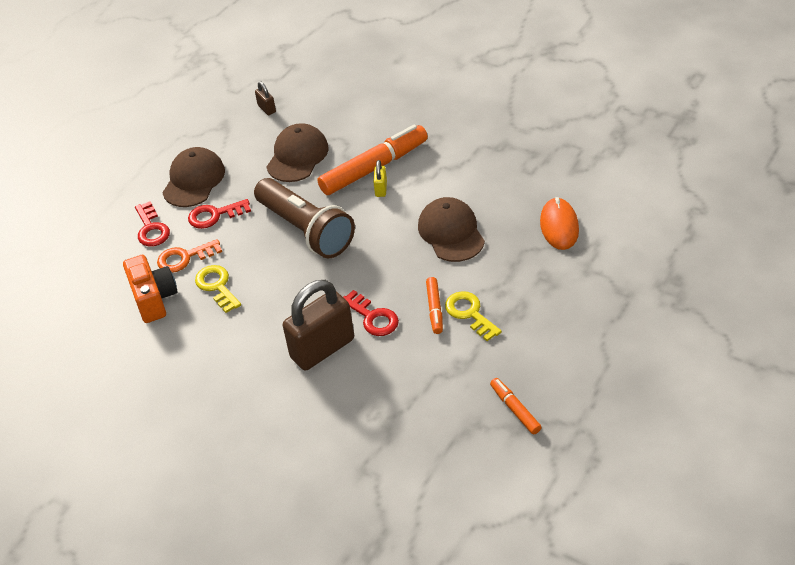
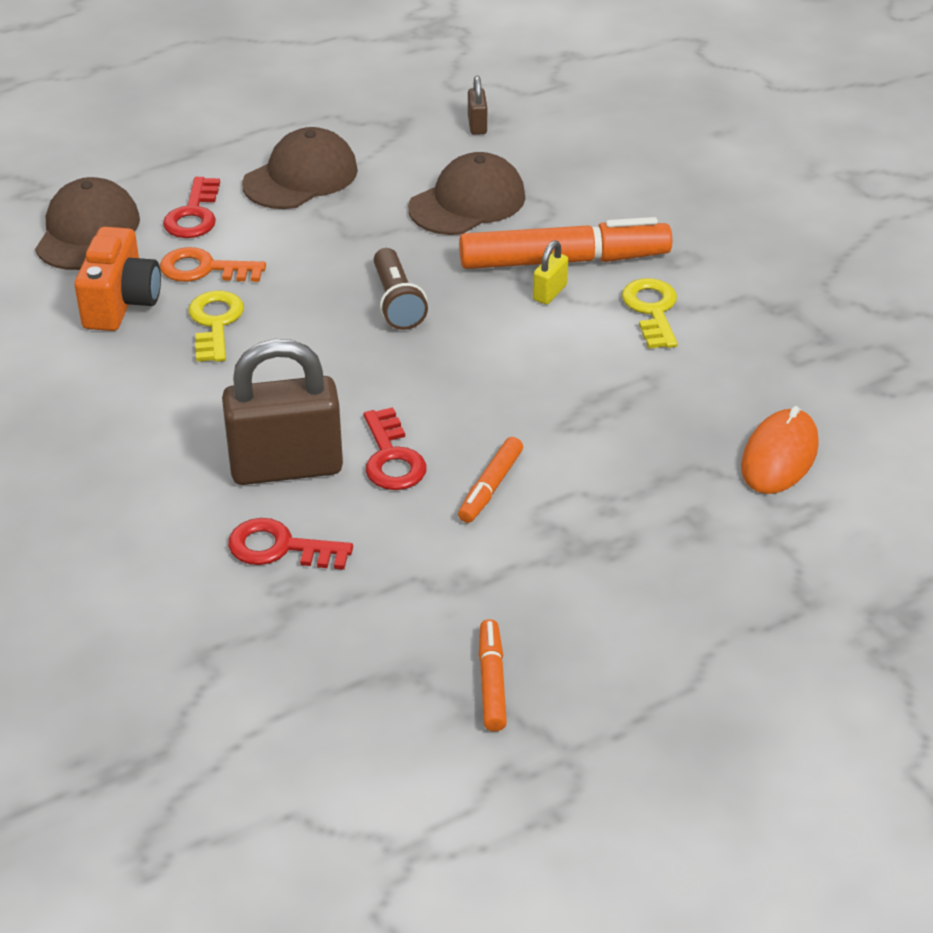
camera: 25 degrees right, 5 degrees down
red key [188,199,251,229] -> red key moved to [228,518,353,570]
brown flashlight [254,178,355,258] -> brown flashlight [374,248,428,330], size x0.54
brown cap [418,197,485,262] -> brown cap moved to [35,177,140,270]
yellow key [445,291,502,341] -> yellow key moved to [622,278,678,349]

